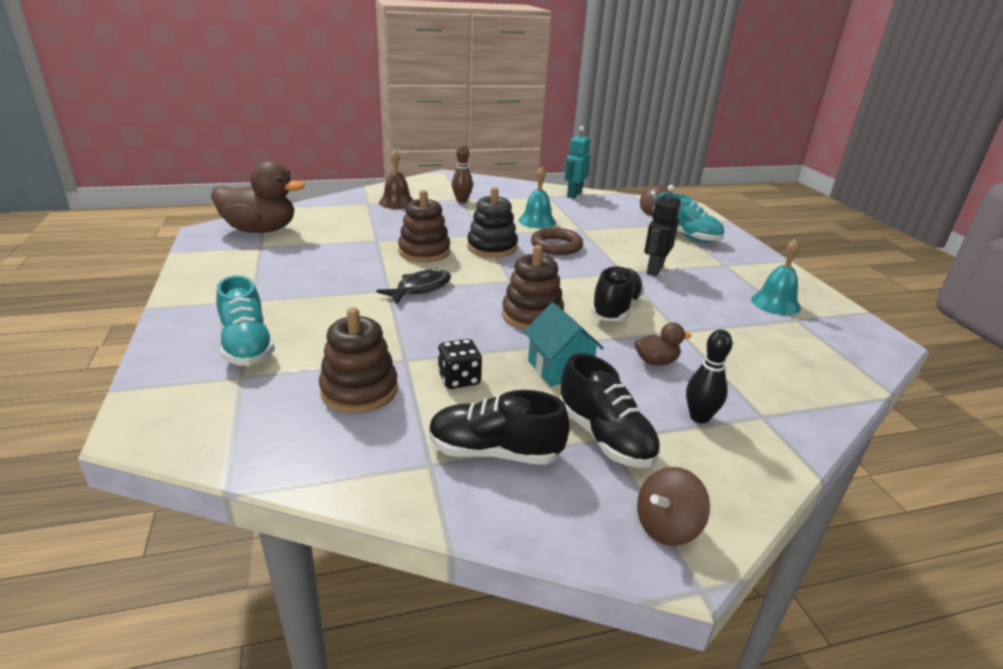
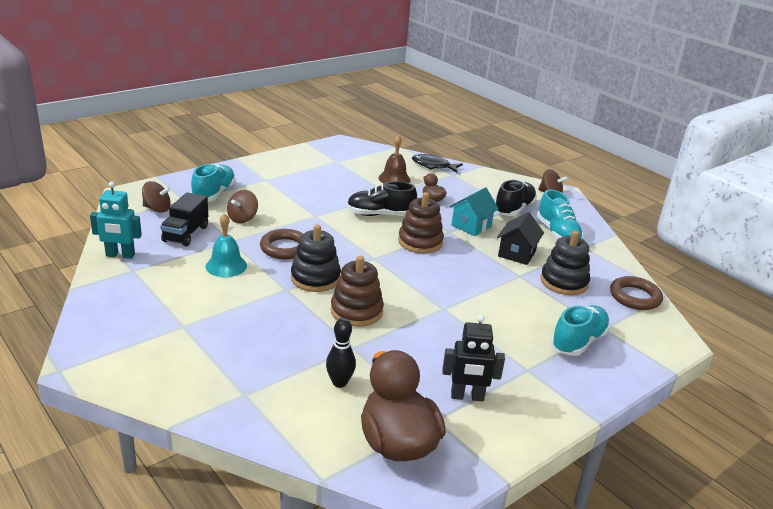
camera: 115 degrees left, 0 degrees up
brown stacking toy [319,307,398,413] -> black stacking toy [540,231,590,295]
black fish [376,268,451,304] -> black fish moved to [412,154,463,173]
brown bell [379,150,413,209] -> brown bell moved to [379,135,411,184]
black shoe [429,390,570,465] -> turquoise shoe [537,189,584,240]
black dice [438,339,482,389] -> black house [497,212,544,265]
brown bowling pin [452,145,473,203] -> none
black robot [644,185,681,276] -> black robot moved to [442,314,505,401]
black bowling pin [686,329,733,424] -> black bowling pin moved to [326,318,356,388]
turquoise bell [751,239,801,315] -> none
none -> black truck [160,192,208,247]
none -> brown spinning top [227,190,258,223]
none -> brown ring [610,276,663,310]

